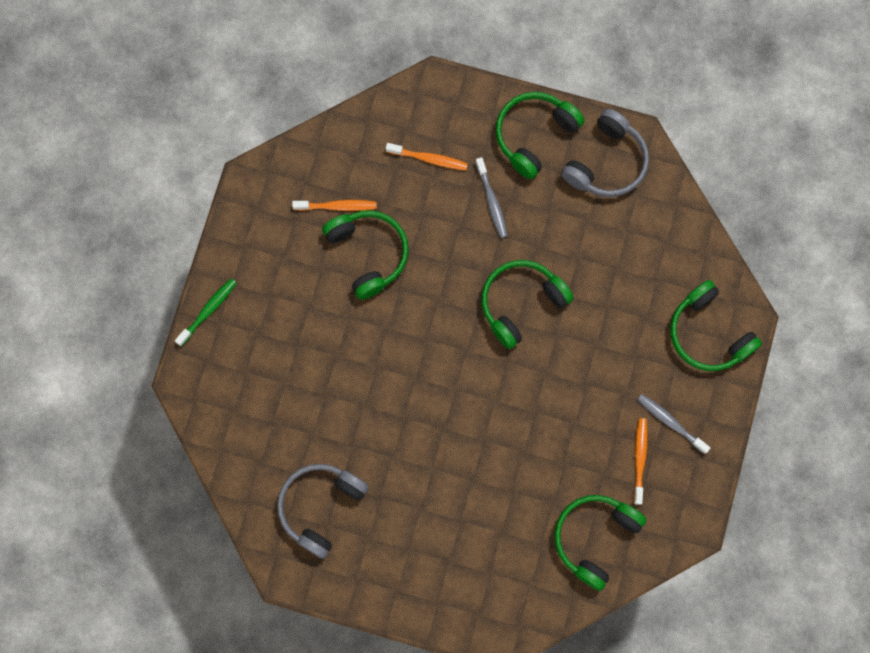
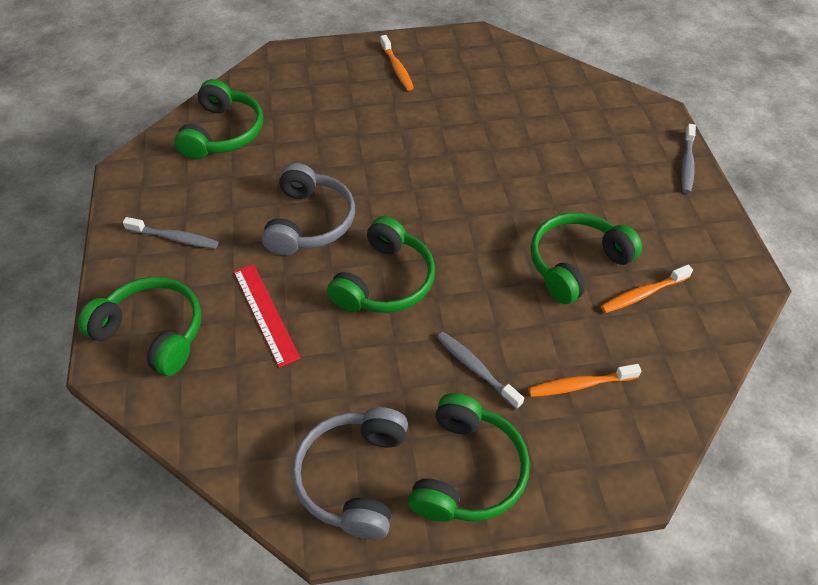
camera: 155 degrees right, 25 degrees down
green toothbrush [175,278,237,347] -> grey toothbrush [681,124,696,193]
grey headphones [277,464,369,559] -> grey headphones moved to [262,163,355,255]
green headphones [322,210,409,300] -> green headphones turned 105 degrees clockwise [531,213,642,304]
orange toothbrush [633,418,648,505] -> orange toothbrush moved to [380,35,414,91]
none -> red ruler [234,264,300,367]

